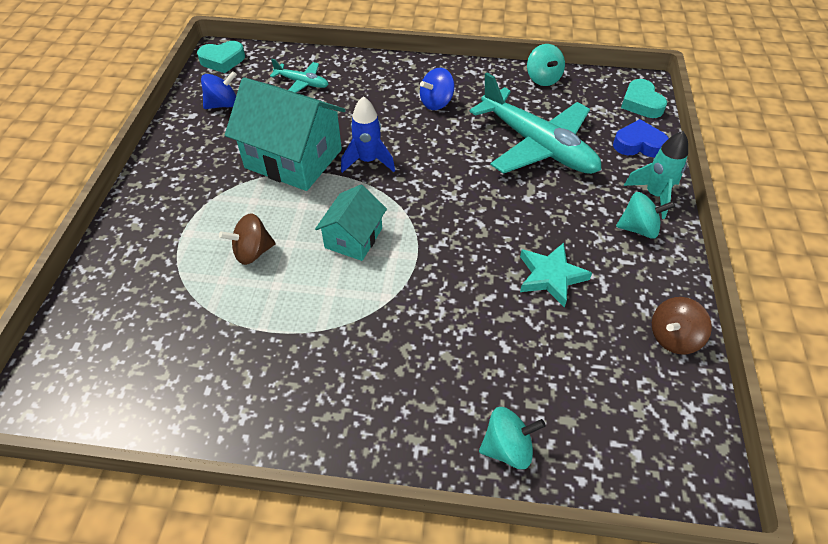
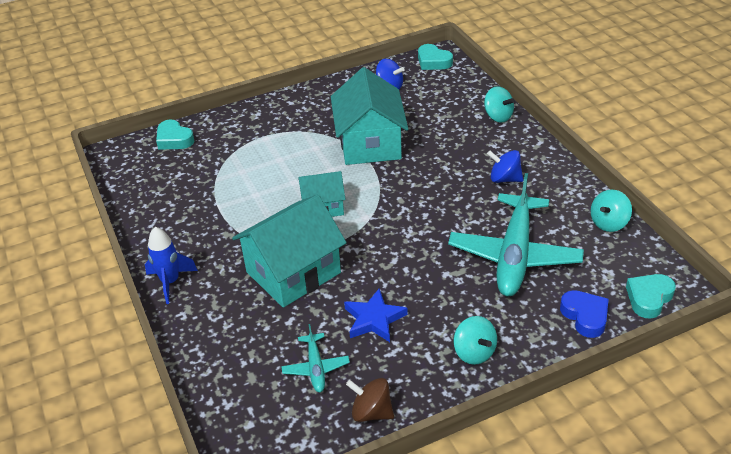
camera: 60 degrees right, 10 degrees down
brown spinning top [219,213,276,265] -> none
turquoise plane [270,59,329,93] -> turquoise plane moved to [281,324,350,392]
blue rocket [341,96,395,173] -> blue rocket moved to [145,227,198,304]
turquoise spinning top [479,407,546,469] -> turquoise spinning top moved to [484,86,515,123]
turquoise star [520,243,592,308] -> blue star [344,288,408,342]
turquoise rocket [624,131,688,219] -> none
none -> turquoise heart [156,120,195,150]
none -> turquoise house [232,194,347,308]

